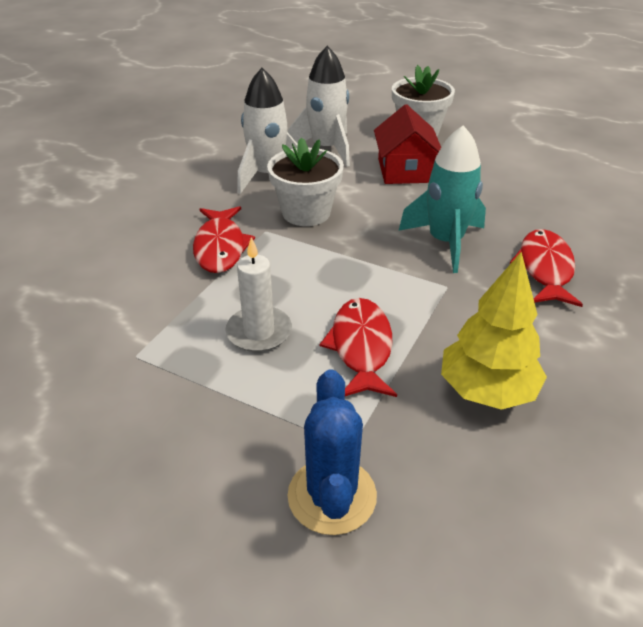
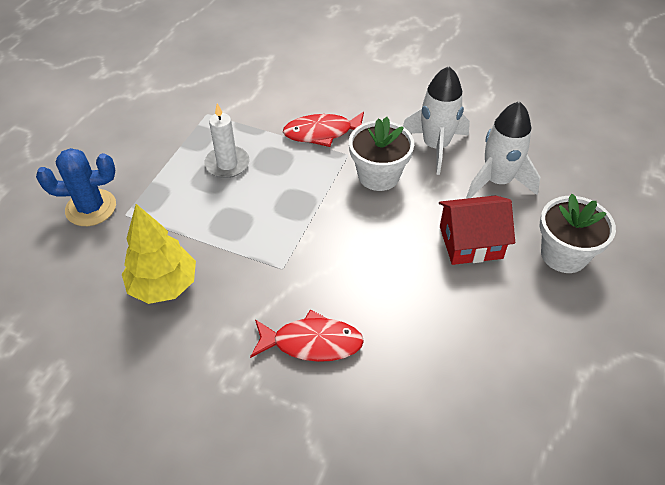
camera: 85 degrees right, 10 degrees up
red fish [320,298,397,397] -> none
turquoise rocket [399,125,486,273] -> none

